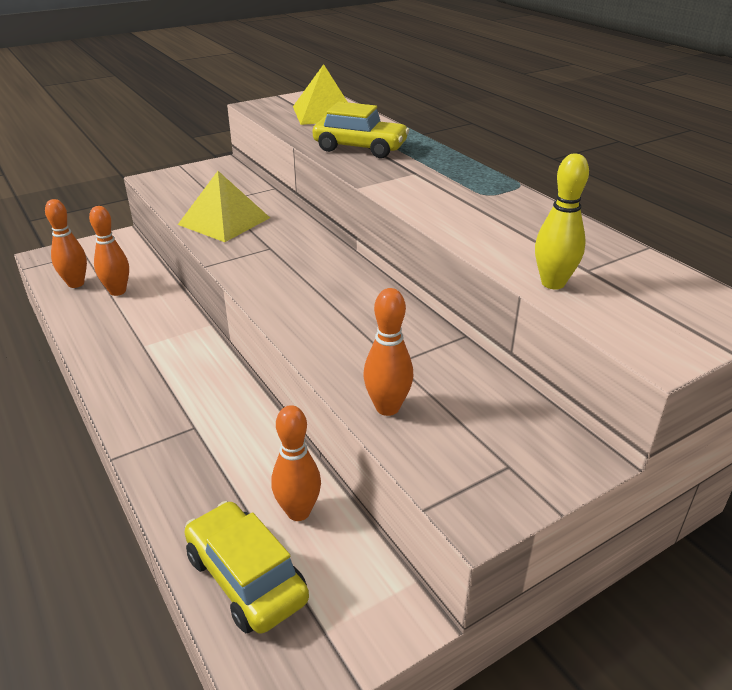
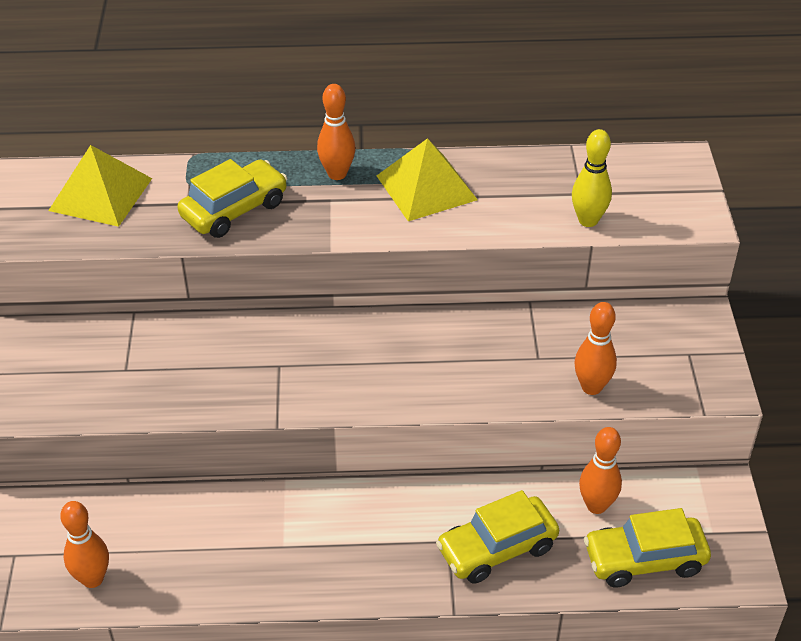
camera: 60 degrees left, 10 degrees up
orange bowling pin [89,206,129,296] -> orange bowling pin moved to [317,84,355,180]
yellow pyramid [178,171,270,242] -> yellow pyramid moved to [377,138,478,221]
none -> yellow car [436,490,559,584]

